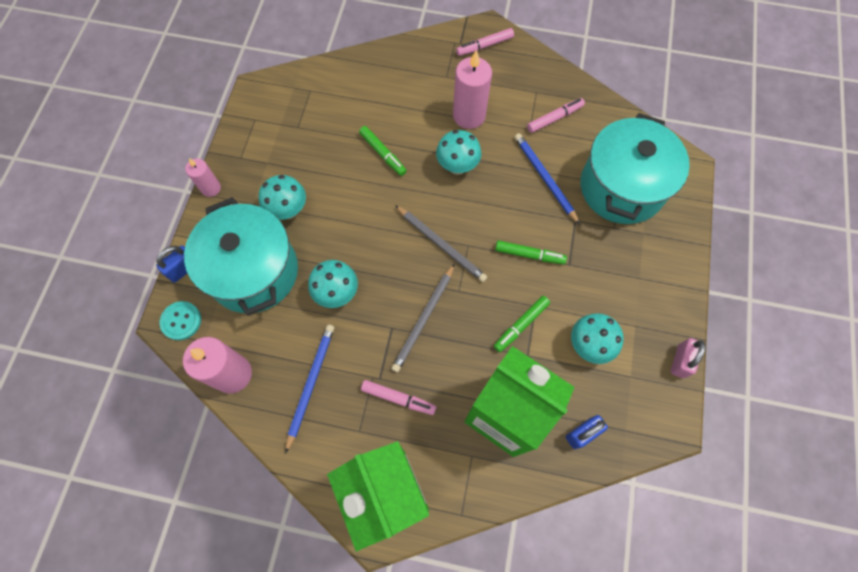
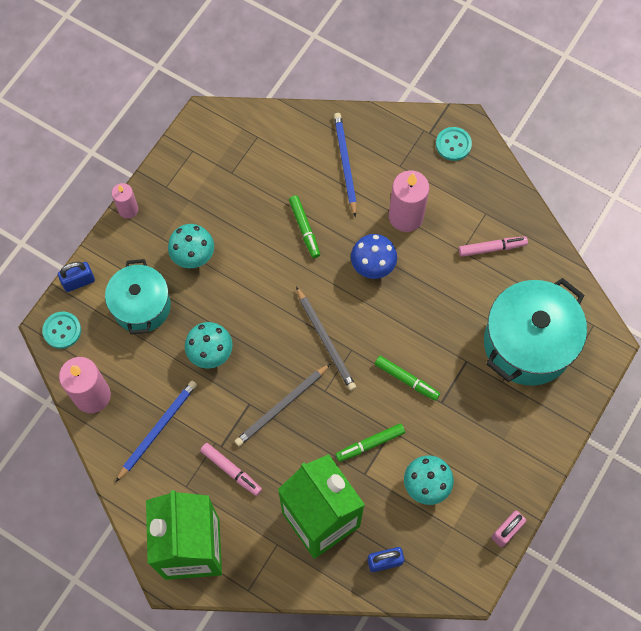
camera: 20 degrees right, 0 degrees up
turquoise pot [184,197,298,316] -> turquoise pot [105,259,171,334], size x0.66
turquoise mushroom [436,130,481,175] -> blue mushroom [351,234,397,279]
pink marker [456,28,514,56] -> turquoise button [436,127,472,161]
blue pencil [515,133,580,225] -> blue pencil moved to [334,113,357,217]

